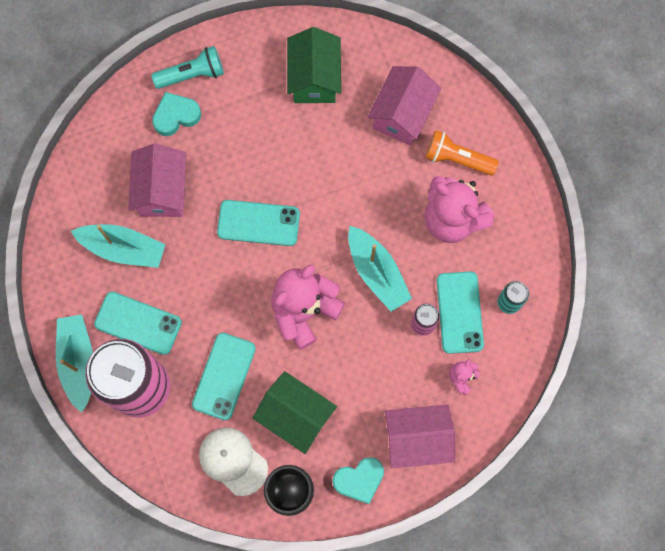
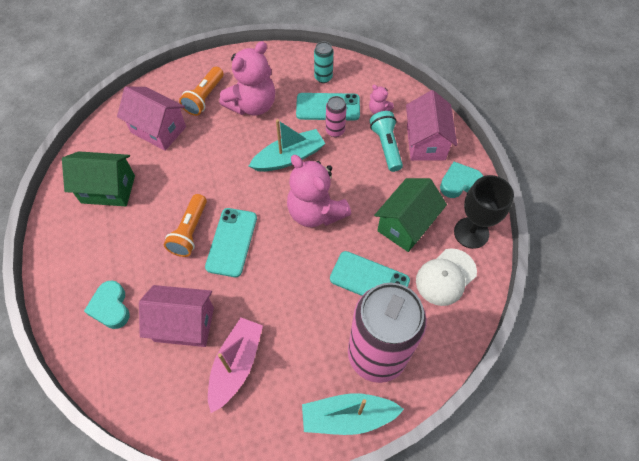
camera: 85 degrees left, 15 degrees down
turquoise boat [71,224,166,268] -> pink boat [208,318,263,413]
turquoise phone [94,292,182,355] -> none
turquoise flashlight [151,46,224,89] -> turquoise flashlight moved to [370,111,403,172]
turquoise heart [333,457,384,504] -> turquoise heart turned 90 degrees counterclockwise [440,162,483,198]
none -> orange flashlight [164,194,207,257]

